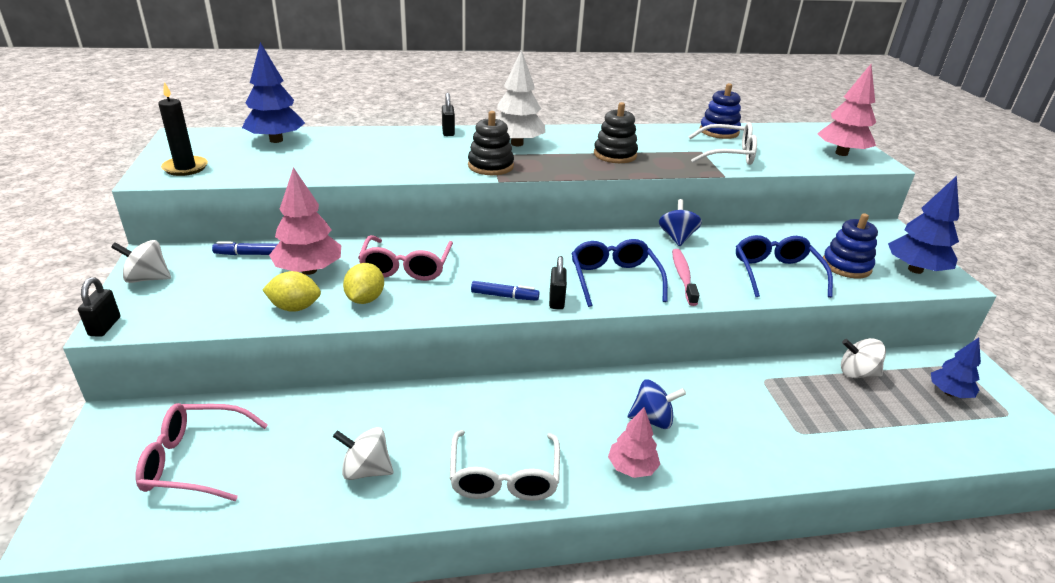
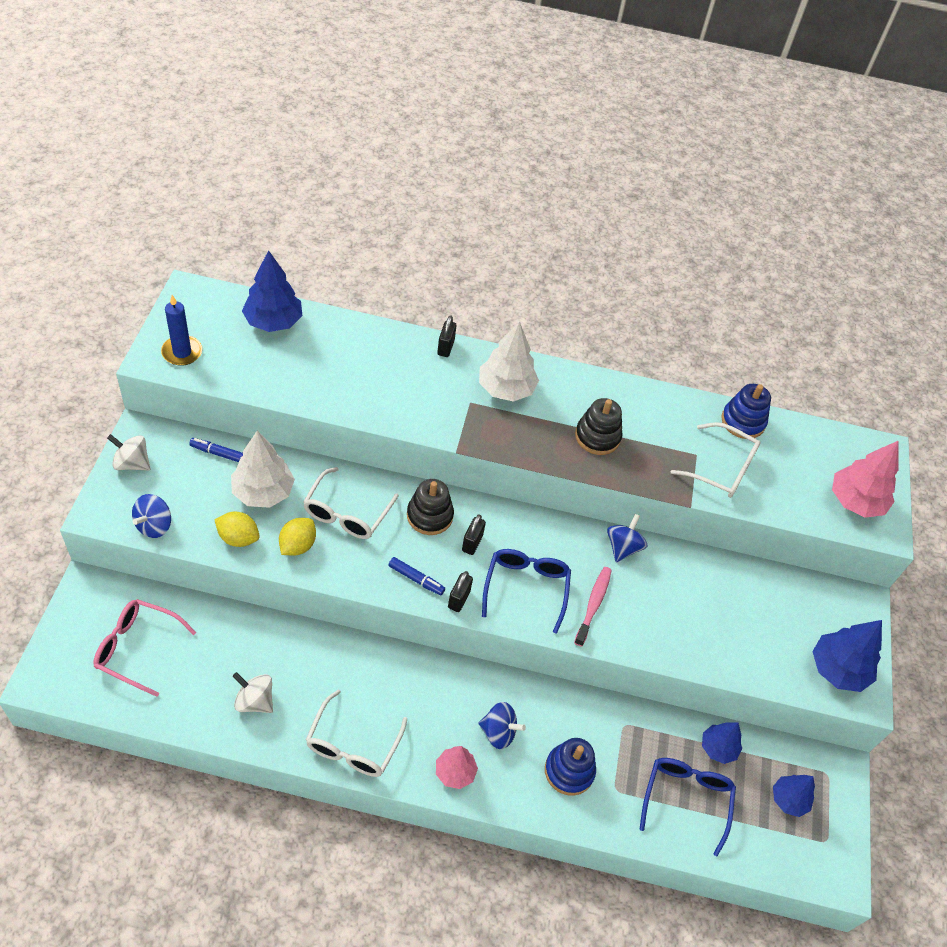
camera: 15 degrees right, 20 degrees up
black padlock [78,277,120,337] -> black padlock moved to [462,514,486,555]
black candle [158,82,208,176] -> blue candle [161,295,202,366]
pink tree [269,167,341,275] -> white tree [231,431,295,508]
pink glasses [358,235,453,281] -> white glasses [303,467,399,539]
black stacking toy [468,111,514,175] -> black stacking toy moved to [407,479,454,535]
blue glasses [736,235,833,298] -> blue glasses moved to [639,758,736,856]
blue stacking toy [823,213,878,278] -> blue stacking toy moved to [545,738,596,796]
white spinning top [841,338,886,378] -> blue tree [702,722,742,764]
none -> blue spinning top [132,494,171,538]

